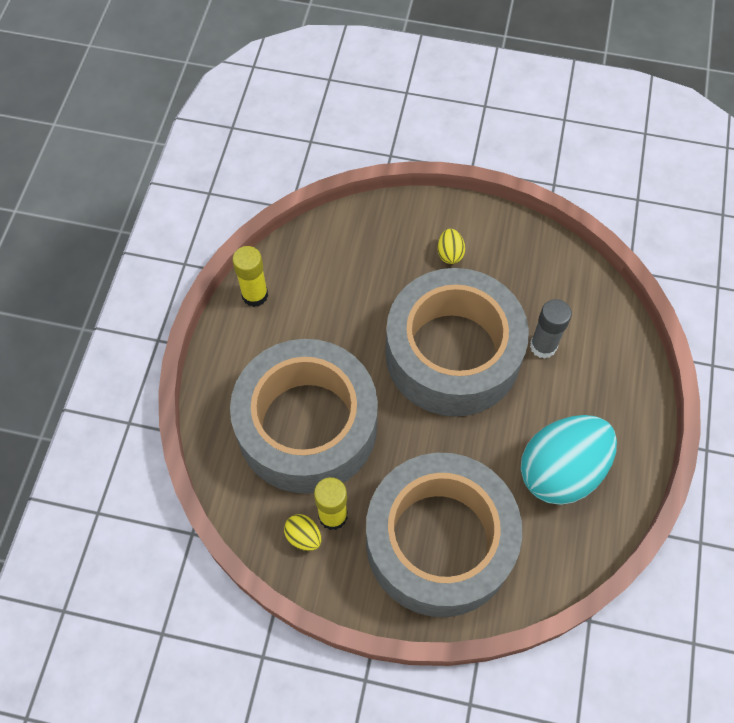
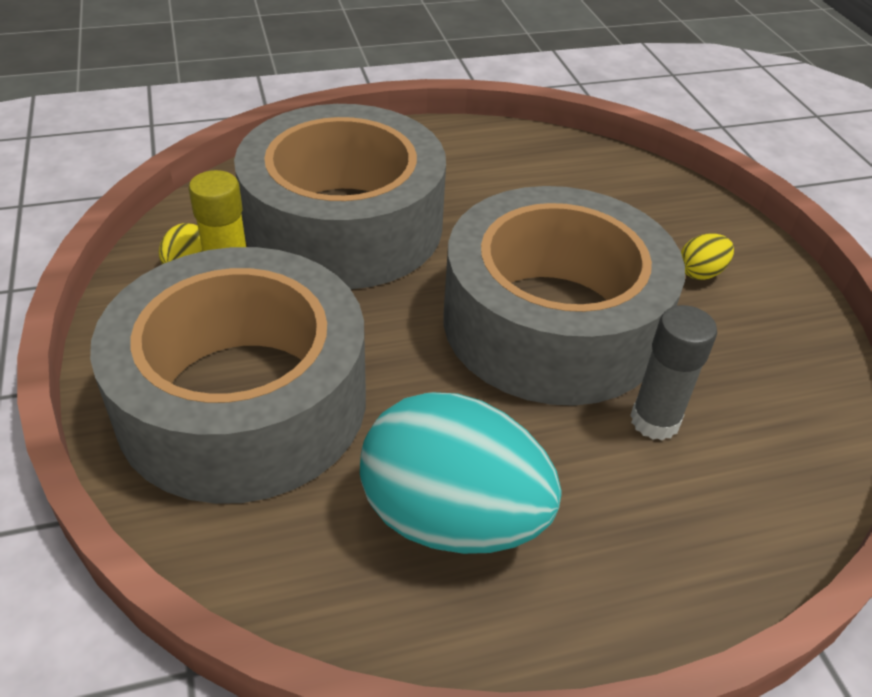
camera: 60 degrees right, 20 degrees down
yellow glue stick [232,246,268,307] -> none

